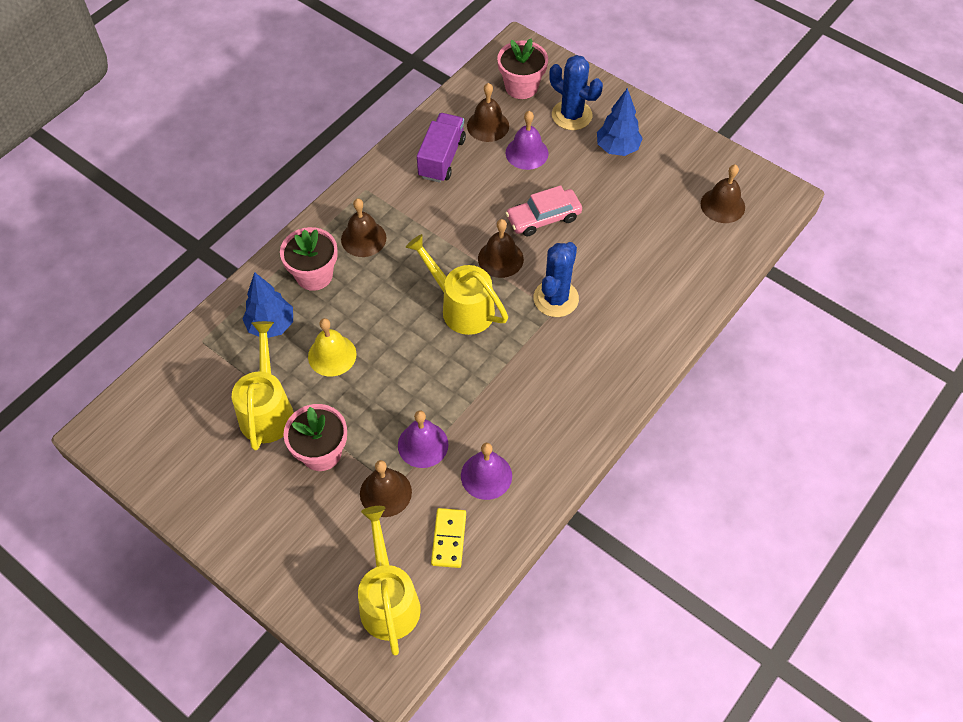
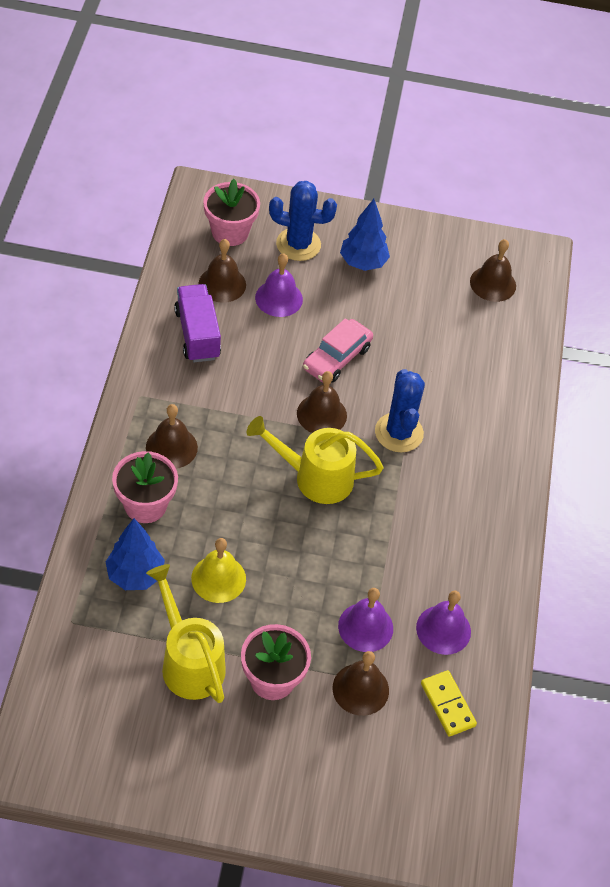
camera: 35 degrees left, 5 degrees down
yellow watering can [358,506,421,656] -> none

